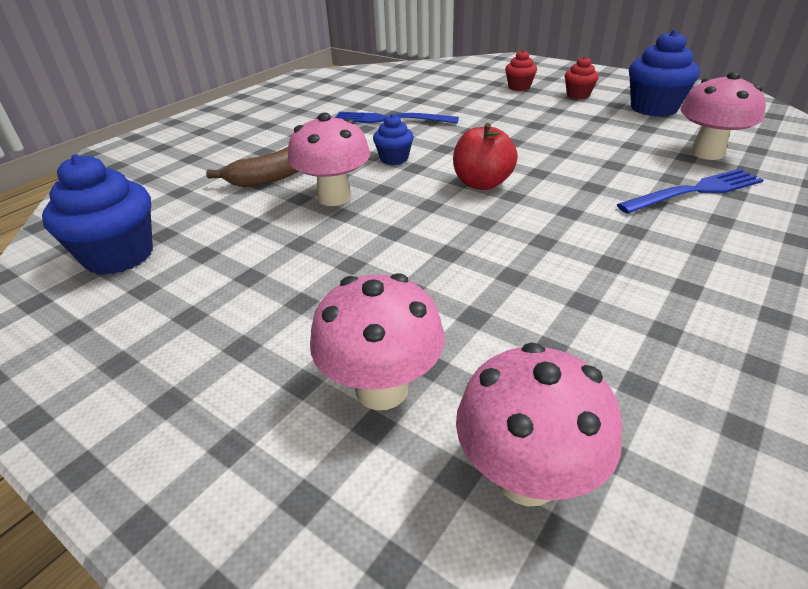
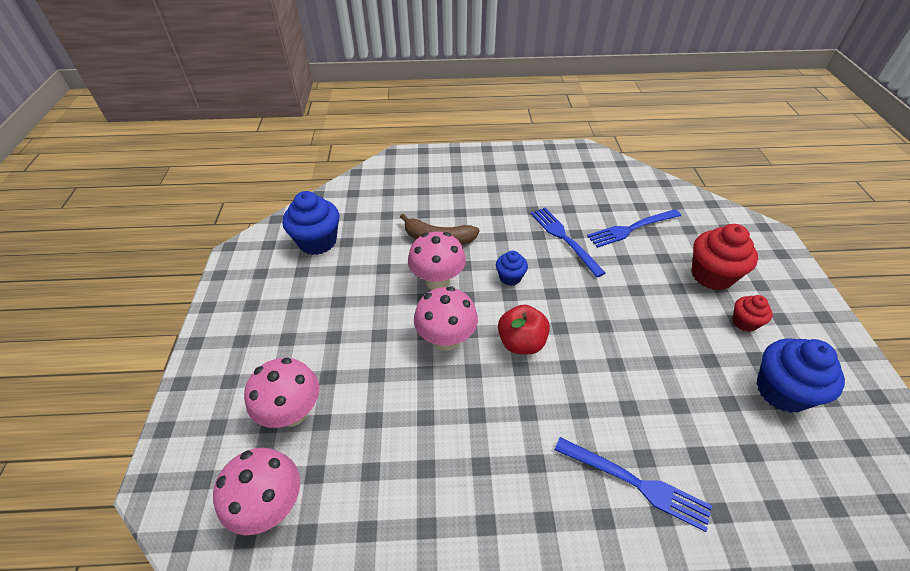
camera: 50 degrees right, 10 degrees up
red cupcake [505,50,537,91] -> red cupcake [691,224,758,290], size x1.83
pink mushroom [680,72,766,160] -> pink mushroom moved to [414,286,478,351]
none -> blue fork [587,209,681,248]

